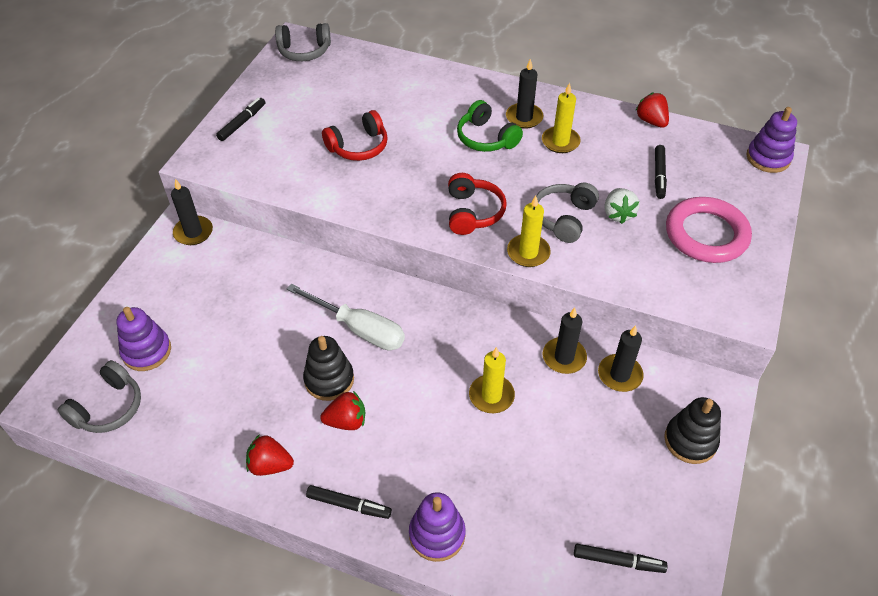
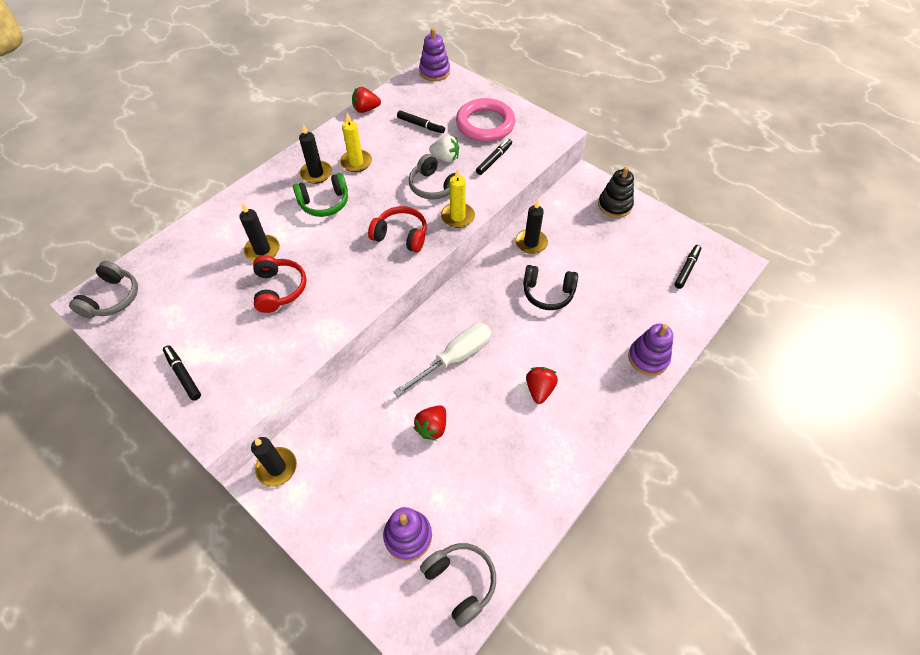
camera: 70 degrees left, 5 degrees up
red strawberry [246,434,294,476] -> red strawberry moved to [414,405,446,441]
black stacking toy [303,336,354,401] -> none
black marker [306,485,392,519] -> black marker moved to [476,139,512,175]
yellow candle [469,347,515,413] -> black headphones [523,265,578,310]
black candle [598,325,644,392] -> black candle moved to [239,203,280,261]

